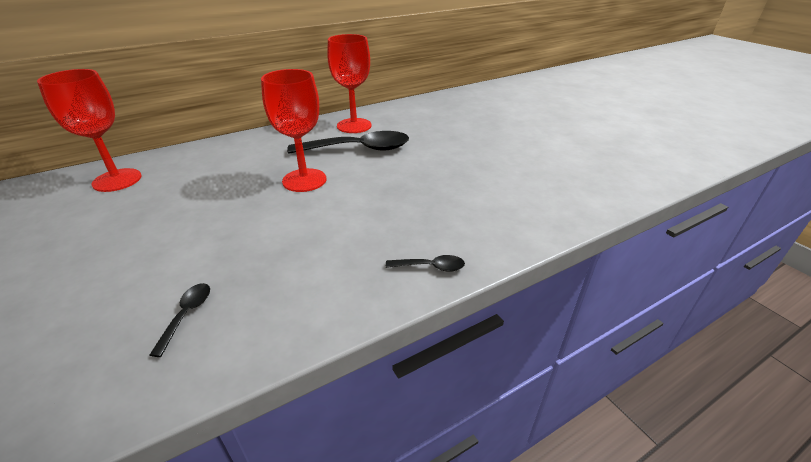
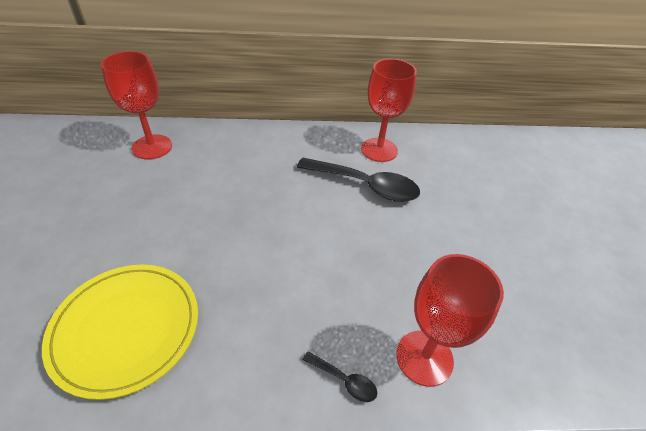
camera: 25 degrees right, 10 degrees up
black spoon [150,283,210,357] -> yellow plate [42,265,198,400]
red goblet [261,69,326,192] -> red goblet moved to [397,254,504,387]

